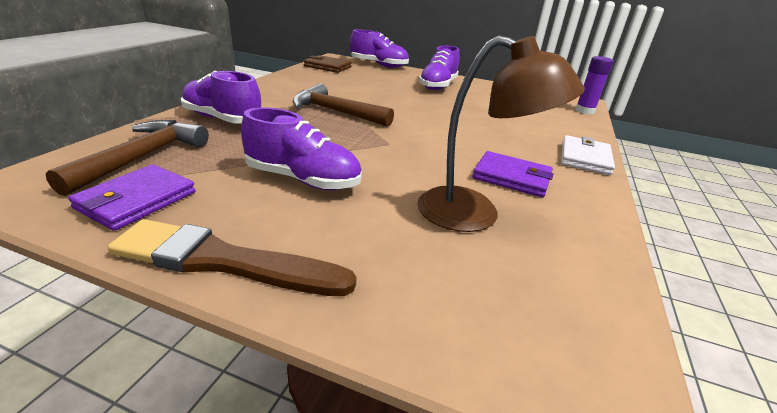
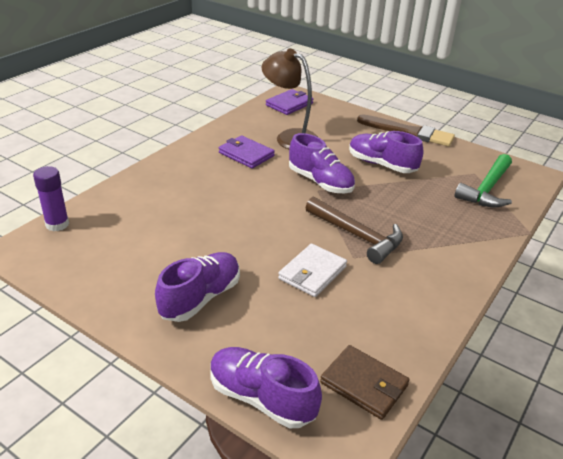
camera: 165 degrees left, 5 degrees up
brown hammer [46,120,209,196] -> green hammer [455,154,512,207]
purple wallet [68,164,195,231] -> purple wallet moved to [266,89,313,115]
purple shoe [181,71,261,124] -> purple shoe moved to [289,133,355,193]
white wallet [561,135,615,175] -> white wallet moved to [278,244,347,297]

